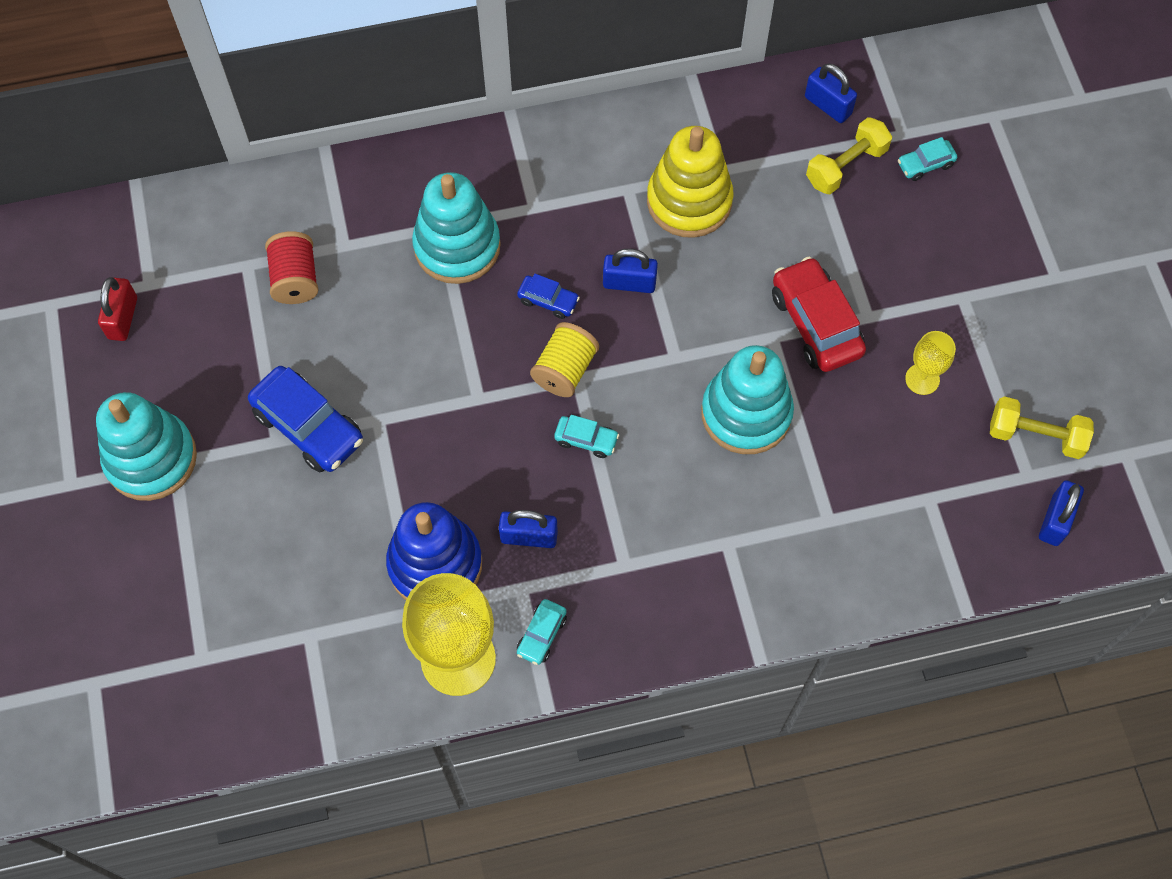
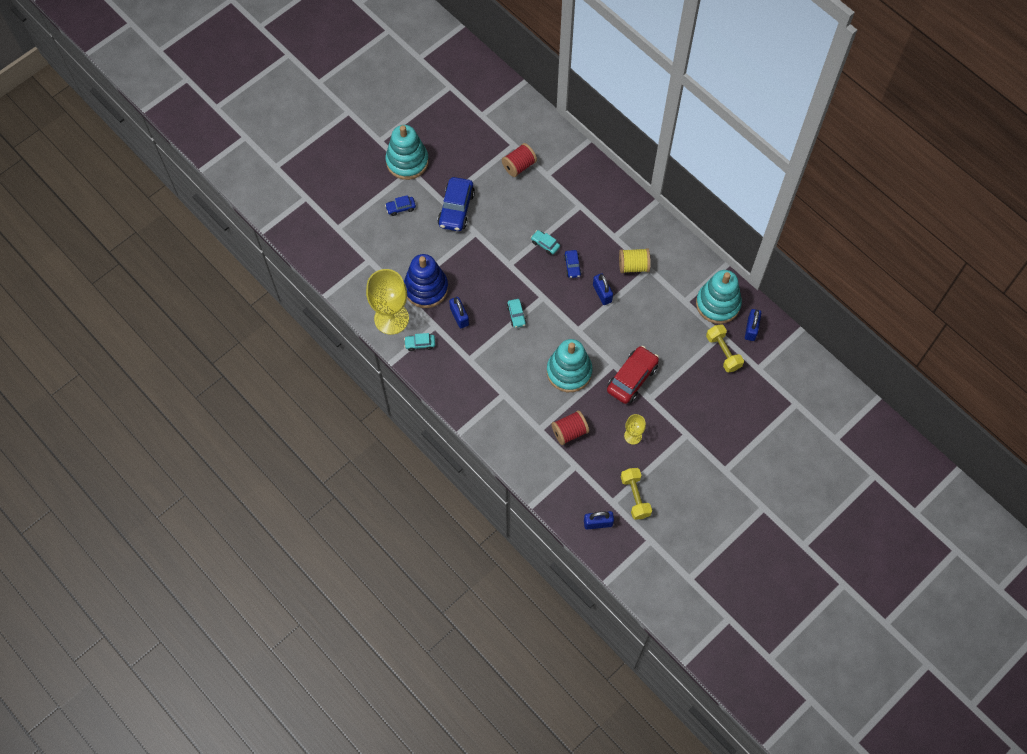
camera: 60 degrees right, 0 degrees up
red padlock [98,277,137,341] -> none
turquoise stacking toy [412,172,501,284] -> turquoise stacking toy moved to [696,270,742,324]
yellow spool [530,322,599,397] -> yellow spool moved to [619,248,650,273]
yellow stacking toy [647,126,734,238] -> none
yellow dumbbell [806,117,892,194] -> yellow dumbbell turned 45 degrees clockwise [706,324,744,373]
turquoise car [898,137,957,181] -> turquoise car moved to [531,230,560,255]
none -> blue car [385,195,416,216]
none -> red spool [551,410,589,445]

